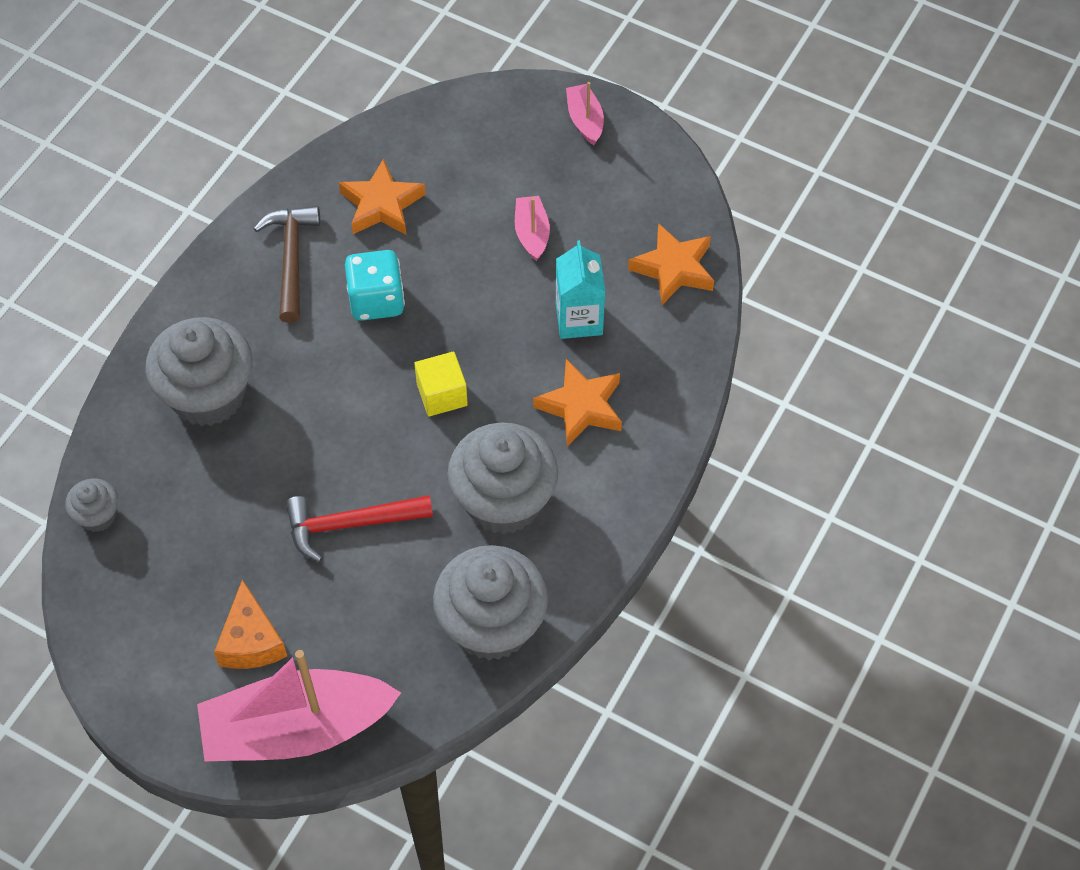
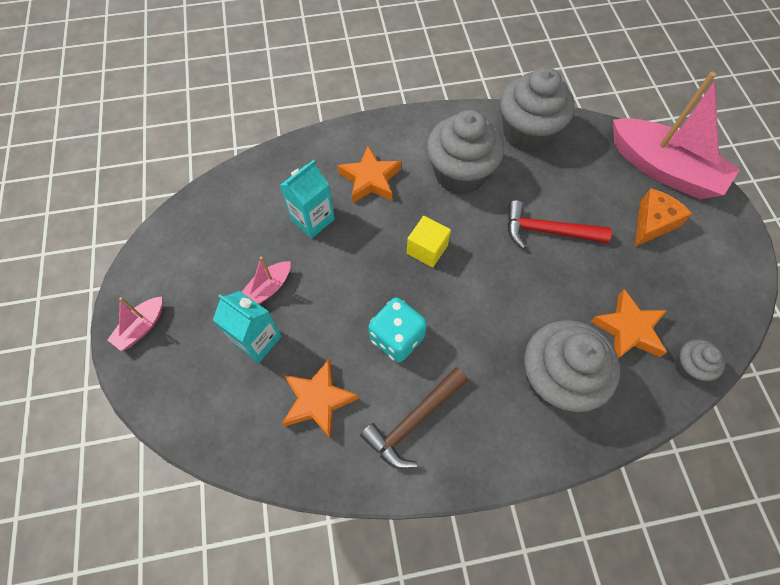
camera: 130 degrees left, 5 degrees up
red hammer [286,495,433,562] -> red hammer turned 150 degrees clockwise [507,201,612,249]
orange star [628,223,714,305] -> orange star moved to [590,289,667,358]
none -> turquoise carton [213,291,282,363]

